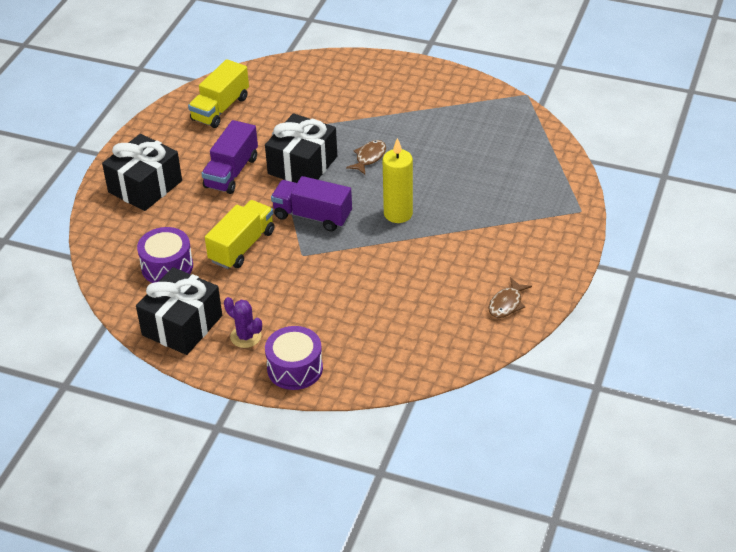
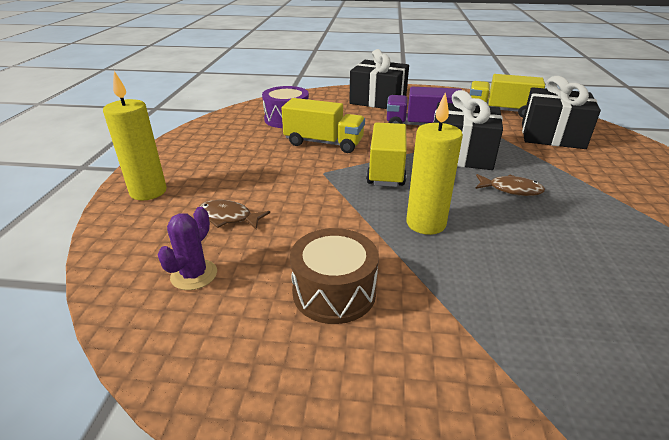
camera: 75 degrees right, 10 degrees down
black gift [136,267,222,355] -> black gift moved to [522,76,601,149]
purple cactus [224,297,262,348] -> purple cactus moved to [157,207,217,290]
purple drum [265,326,323,390] -> yellow candle [103,71,167,200]
purple truck [271,176,352,231] -> yellow truck [366,122,407,187]
brown fish [488,277,532,318] -> brown fish moved to [199,200,270,229]
none -> brown drum [290,228,379,324]

